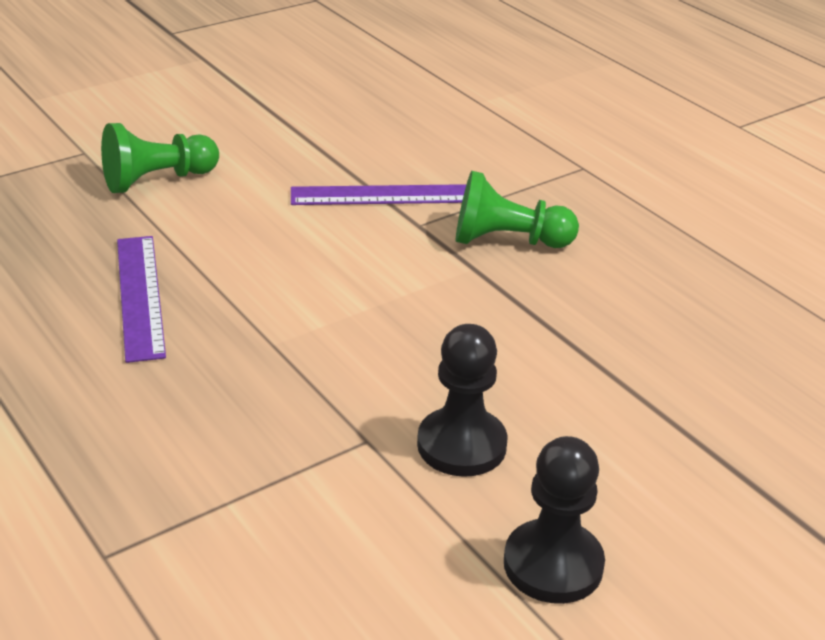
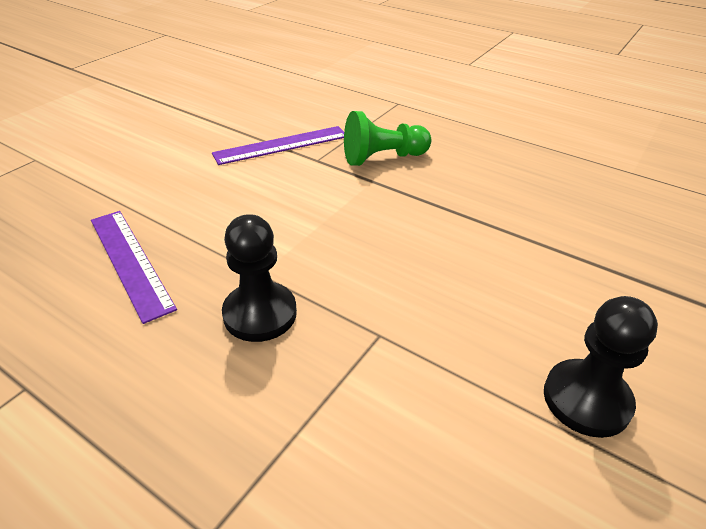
camera: 20 degrees left, 5 degrees up
green pawn [101,123,219,193] -> none
black pawn [417,324,508,477] -> black pawn moved to [222,214,297,342]

